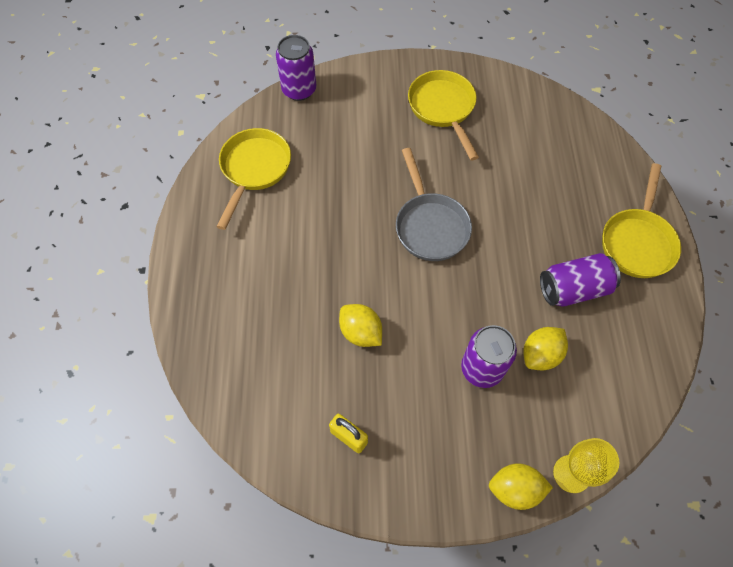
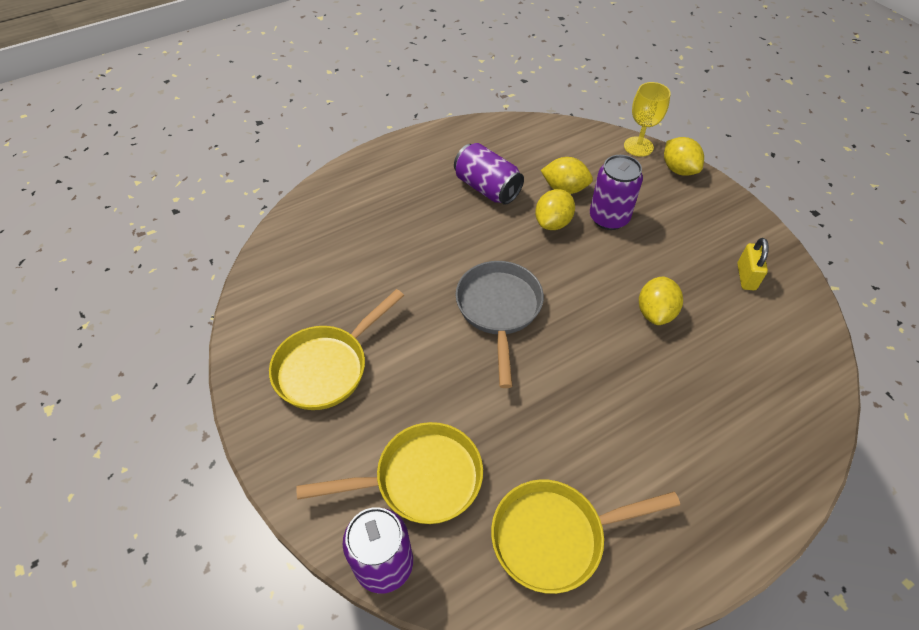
camera: 120 degrees left, 10 degrees down
grey pan [396,148,472,261] -> grey pan turned 45 degrees counterclockwise [456,261,544,388]
yellow pan [602,163,681,278] -> yellow pan moved to [296,422,483,524]
none -> yellow lemon [535,189,575,230]

